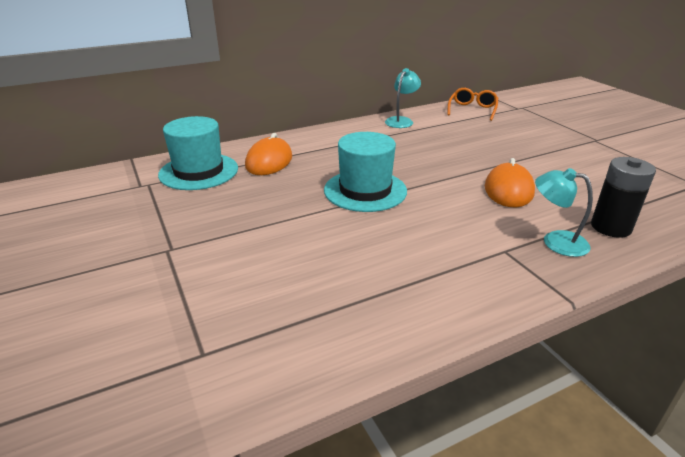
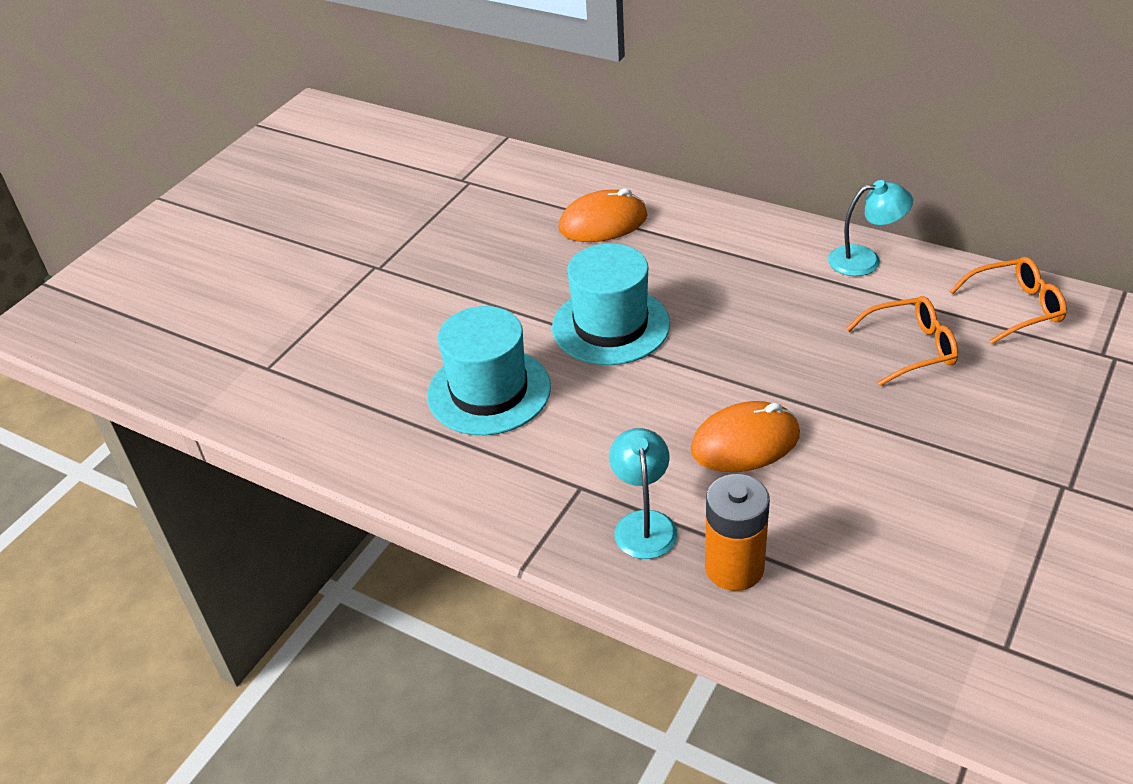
camera: 60 degrees right, 10 degrees up
turquoise hat [158,116,238,190] -> turquoise hat moved to [427,306,551,435]
black battery [591,157,656,238] -> orange battery [705,474,770,591]
none -> orange glasses [846,296,958,386]

